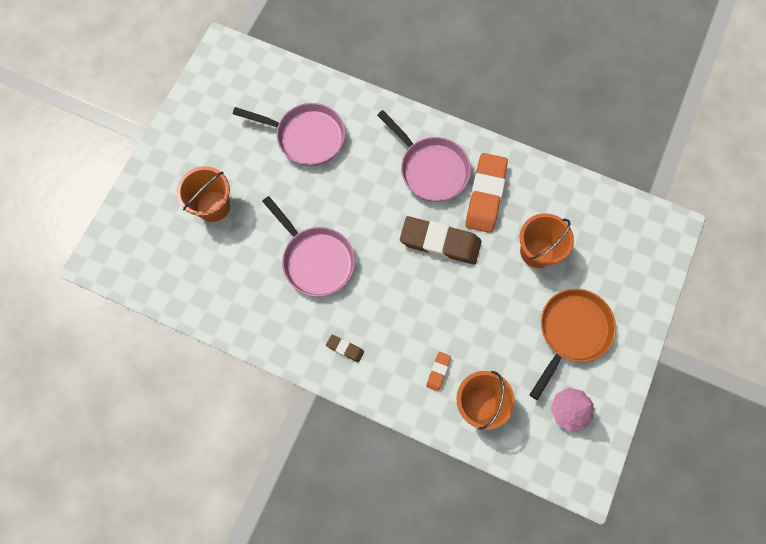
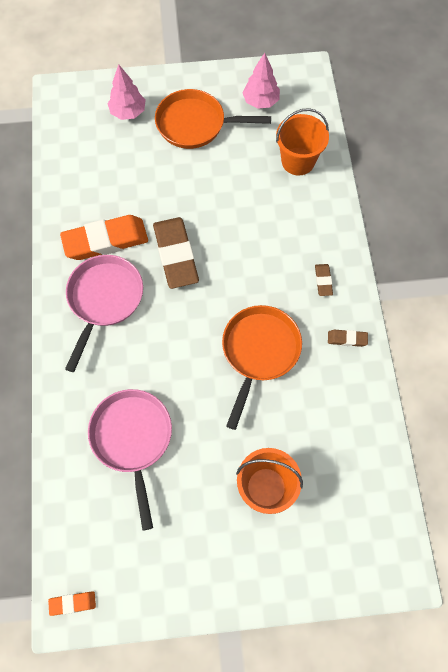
camera: 120 degrees left, 5 degrees down
pink pan [262,196,355,297] -> orange pan [222,305,302,430]
orange eraser [426,352,451,391] -> orange eraser moved to [48,591,96,616]
orange bucket [520,213,574,268] -> none
none -> pink tree [108,64,146,120]
none -> brown eraser [328,330,368,347]

